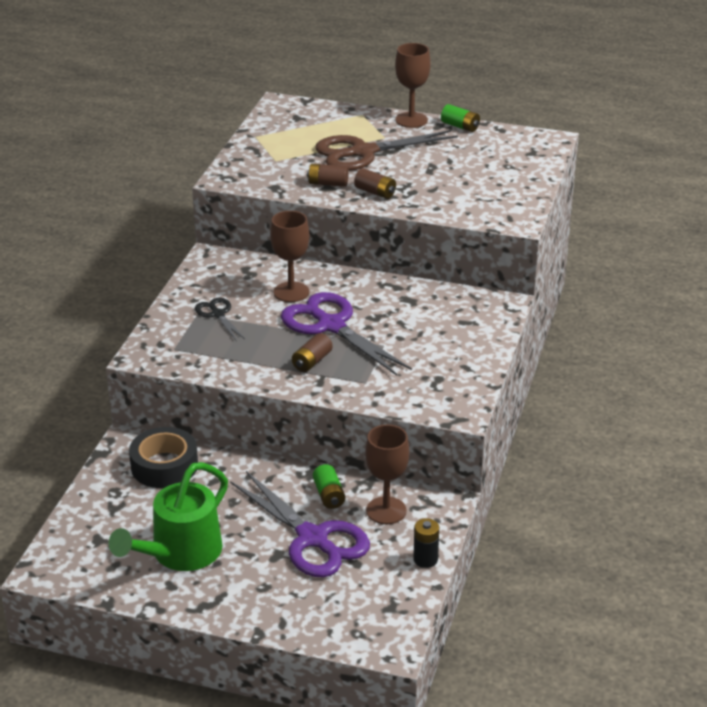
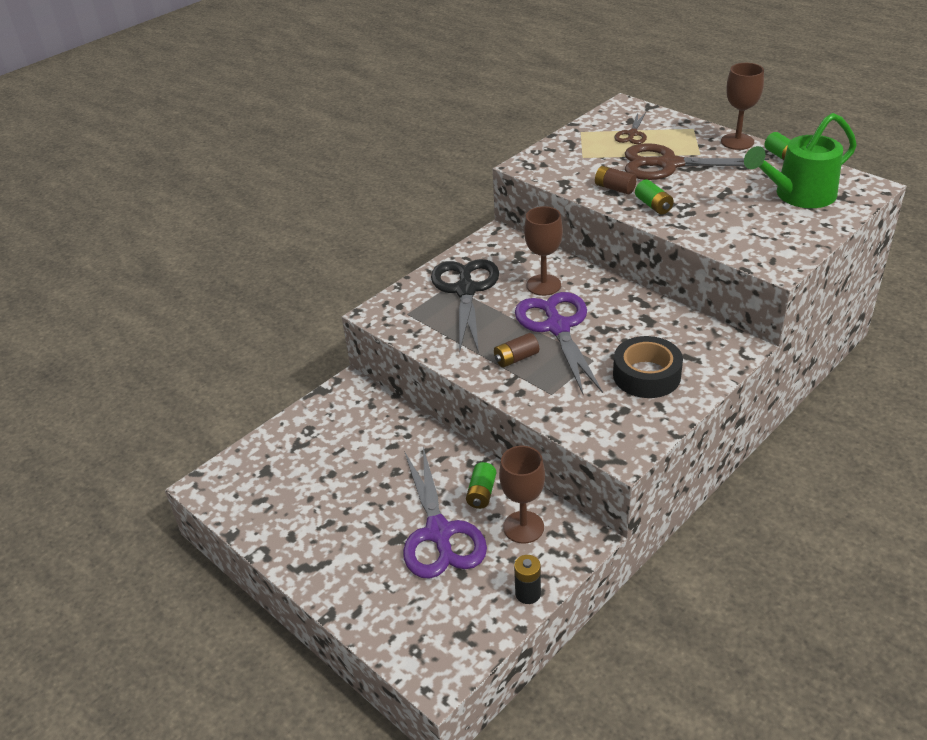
camera: 30 degrees right, 5 degrees up
green watering can [109,462,228,571] -> green watering can moved to [744,113,857,208]
black tape [129,427,198,488] -> black tape moved to [613,336,683,398]
black scissors [195,298,245,340] -> black scissors [431,259,499,353], size x2.00
brown battery [354,168,396,199] -> green battery [635,180,674,214]
none -> brown scissors [614,112,647,144]

